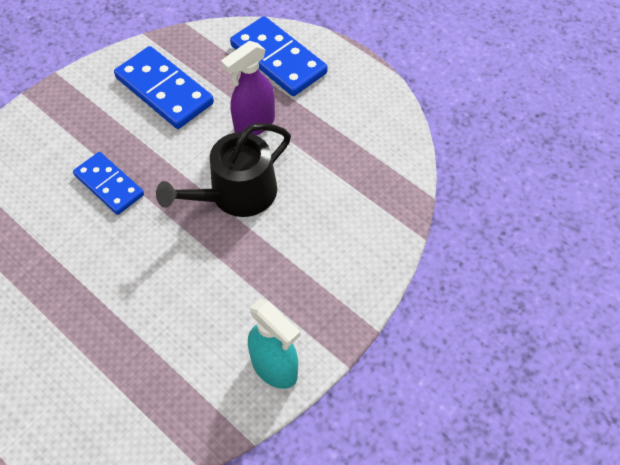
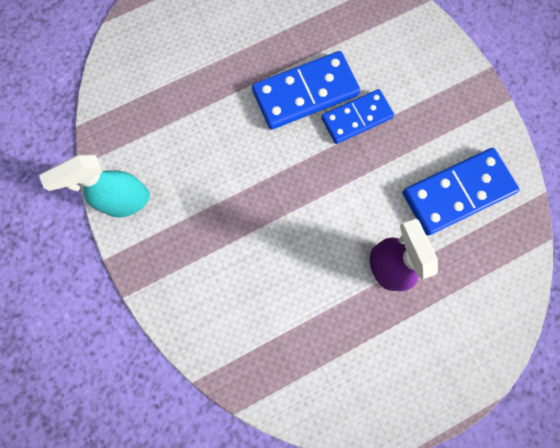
camera: 110 degrees right, 20 degrees up
black watering can [156,123,291,217] -> none
blue domino [230,16,328,96] -> blue domino moved to [252,51,360,130]

